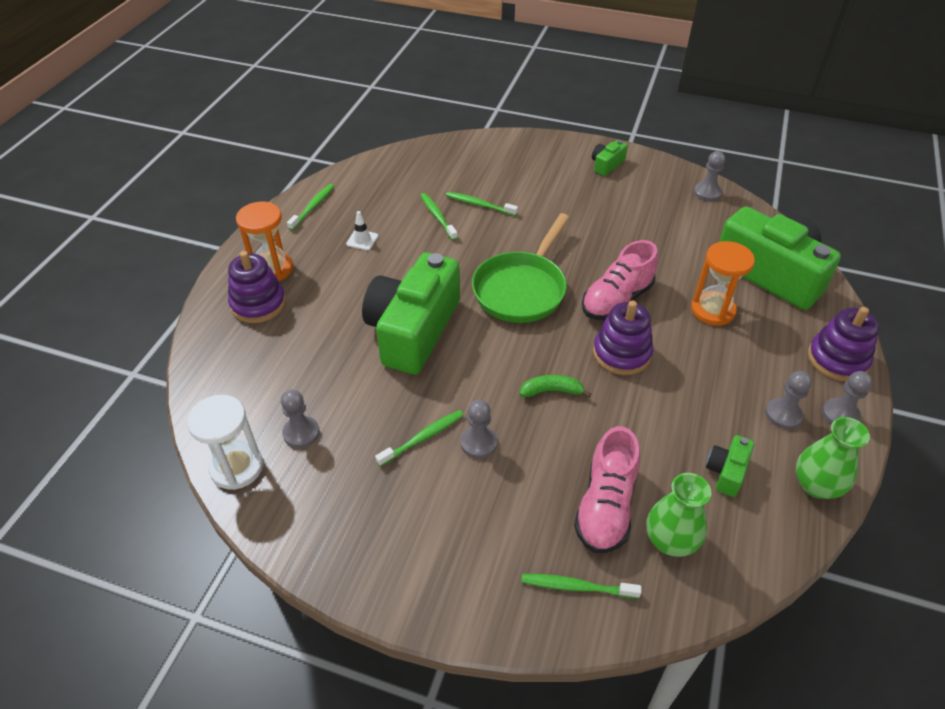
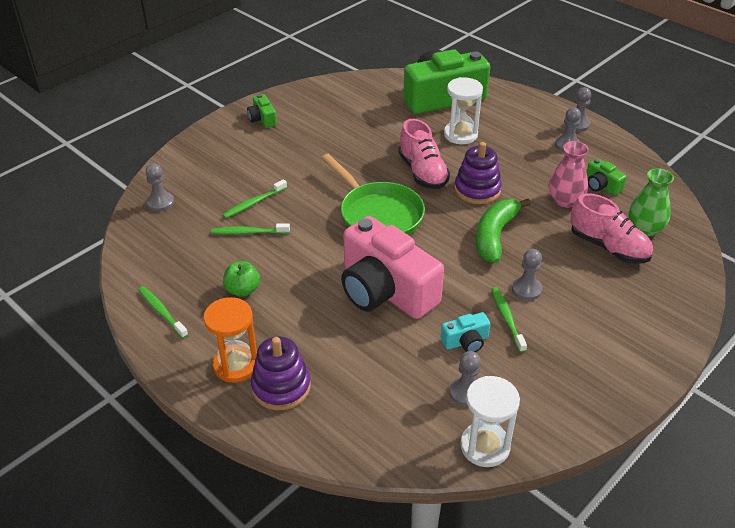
camera: 65 degrees left, 5 degrees down
white traffic cone [346,211,378,250] -> green apple [223,261,260,297]
green camera [362,252,460,374] -> pink camera [341,216,444,319]
green banana [520,375,591,398] -> green banana [476,199,531,263], size x1.78
green toothbrush [521,574,641,598] -> none
orange hourglass [691,241,755,326] -> white hourglass [444,77,483,144]
grey pawn [694,151,725,201] -> grey pawn moved to [146,164,174,212]
green vase [796,417,870,499] -> none
purple stacking toy [808,307,879,381] -> none
none -> turquoise camera [441,312,490,352]
none -> pink vase [549,141,589,208]

